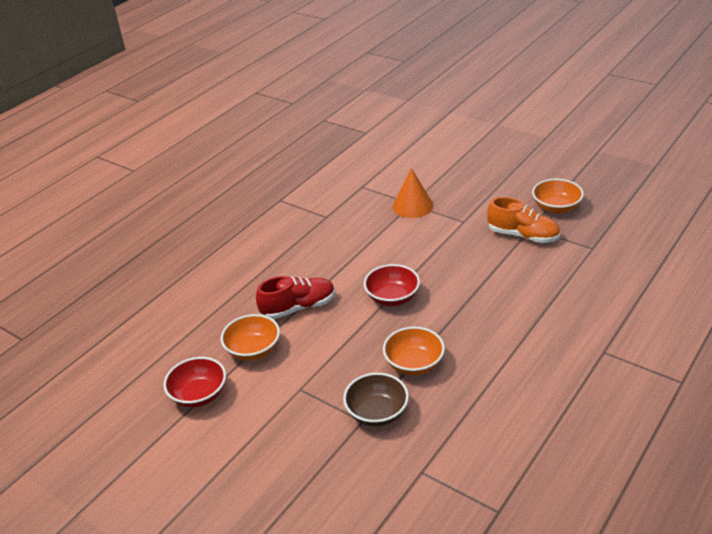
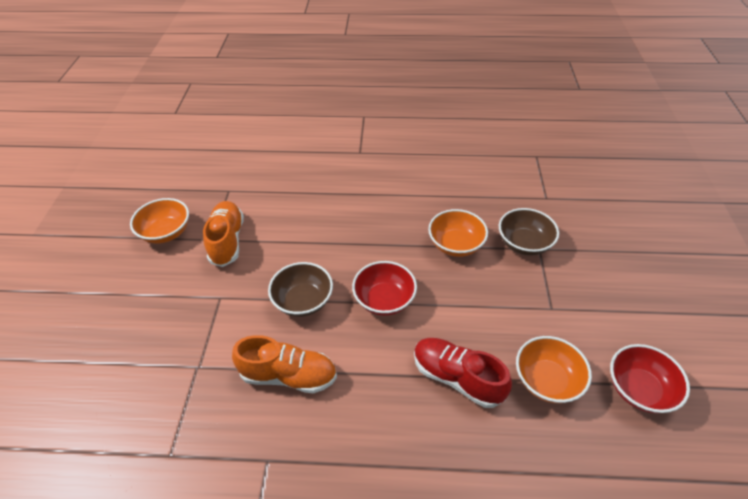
camera: 125 degrees left, 10 degrees up
orange cone [393,168,433,218] -> none
none -> orange shoe [232,335,337,393]
none -> brown bowl [268,262,333,317]

